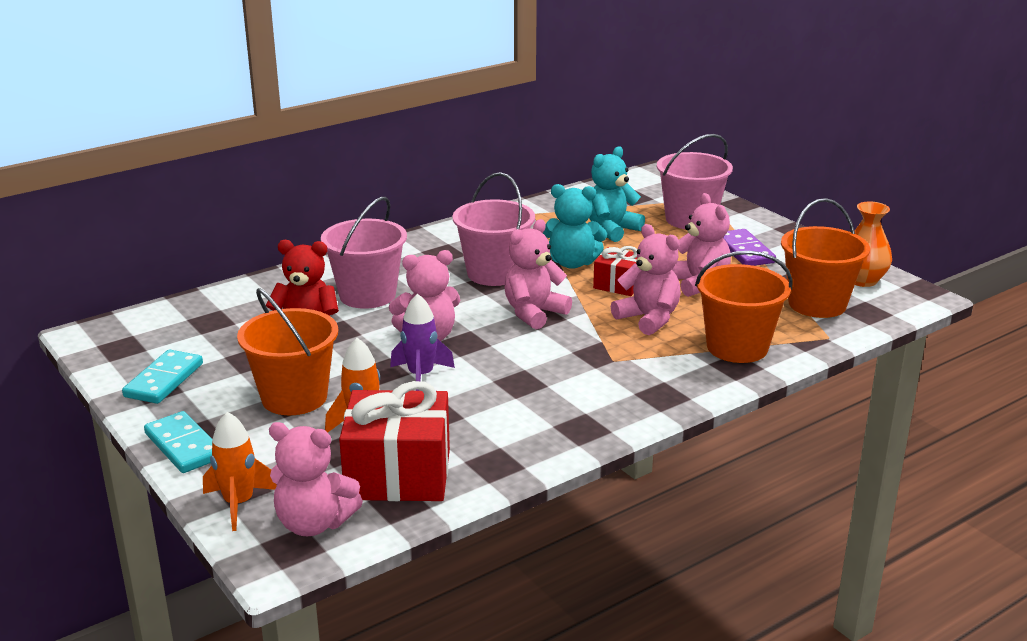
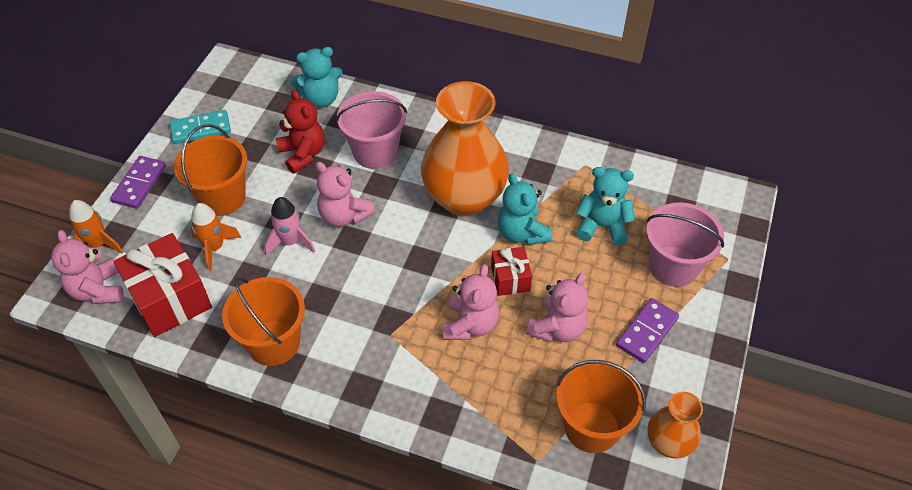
camera: 55 degrees right, 25 degrees up
turquoise domino [144,411,212,473] -> purple domino [110,156,166,209]
purple rocket [390,294,455,391] -> pink rocket [264,197,315,255]
pink bucket [452,172,535,286] -> orange vase [421,81,509,217]
pink teddy bear [504,219,572,329] -> none
orange bucket [695,251,792,363] -> orange bucket moved to [222,277,305,366]
none -> turquoise teddy bear [291,47,342,108]

